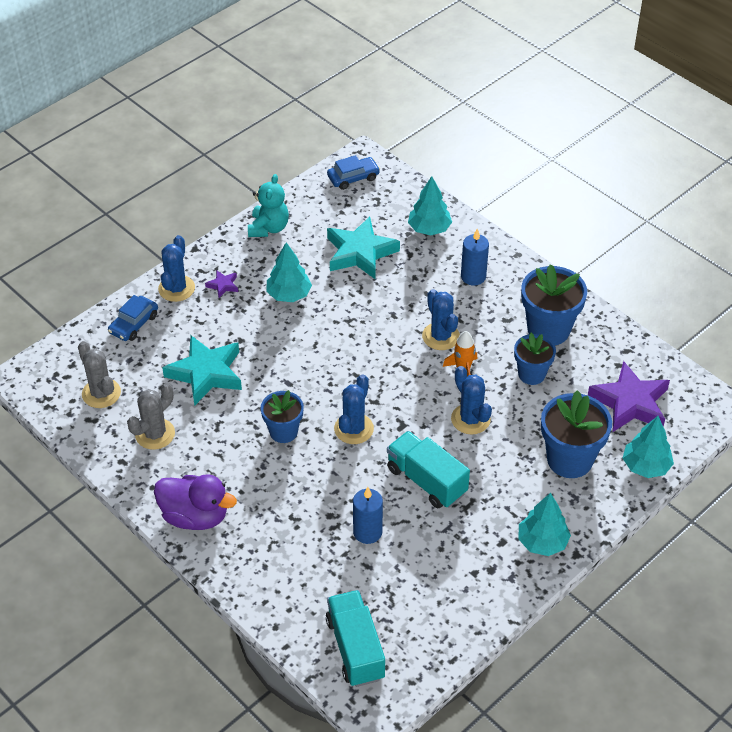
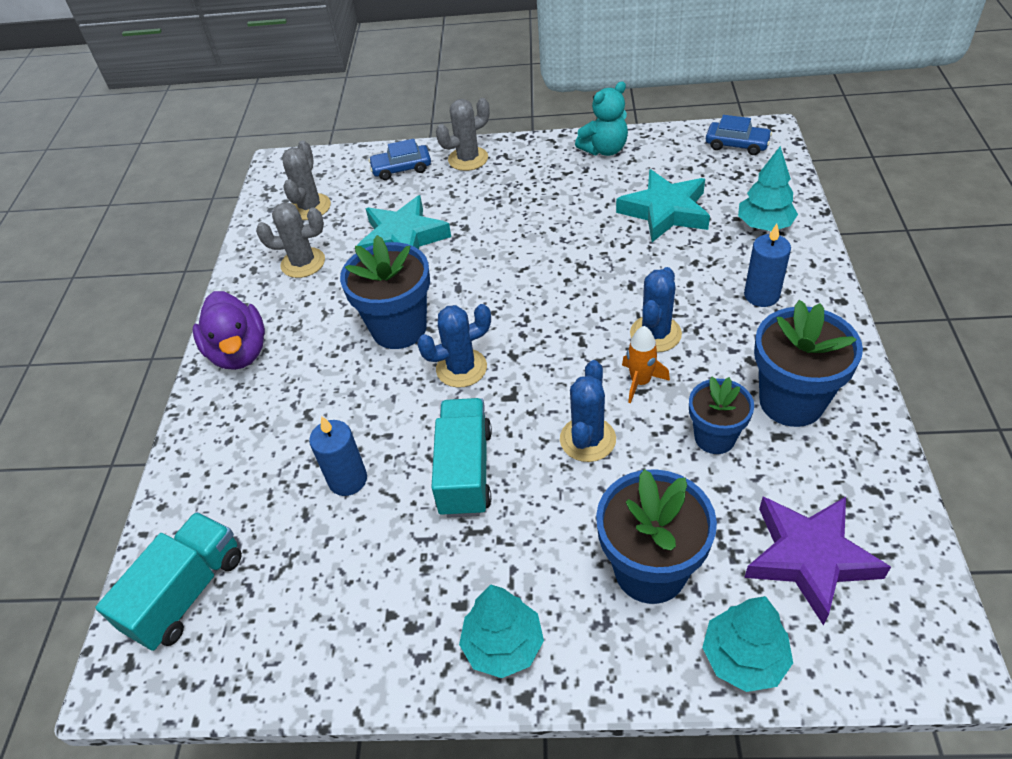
camera: 50 degrees right, 0 degrees up
blue cactus [158,235,195,302] -> grey cactus [436,98,490,171]
purple star [205,270,238,298] -> none
blue flower pot [261,390,304,443] -> blue flower pot [340,235,430,349], size x1.60
turquoise tree [267,242,312,302] -> none

